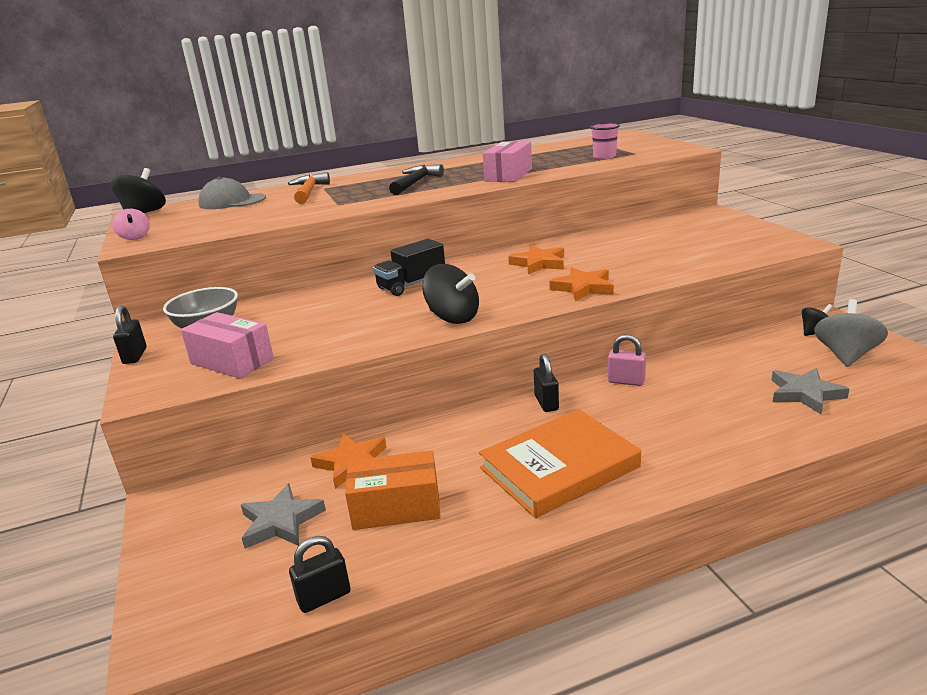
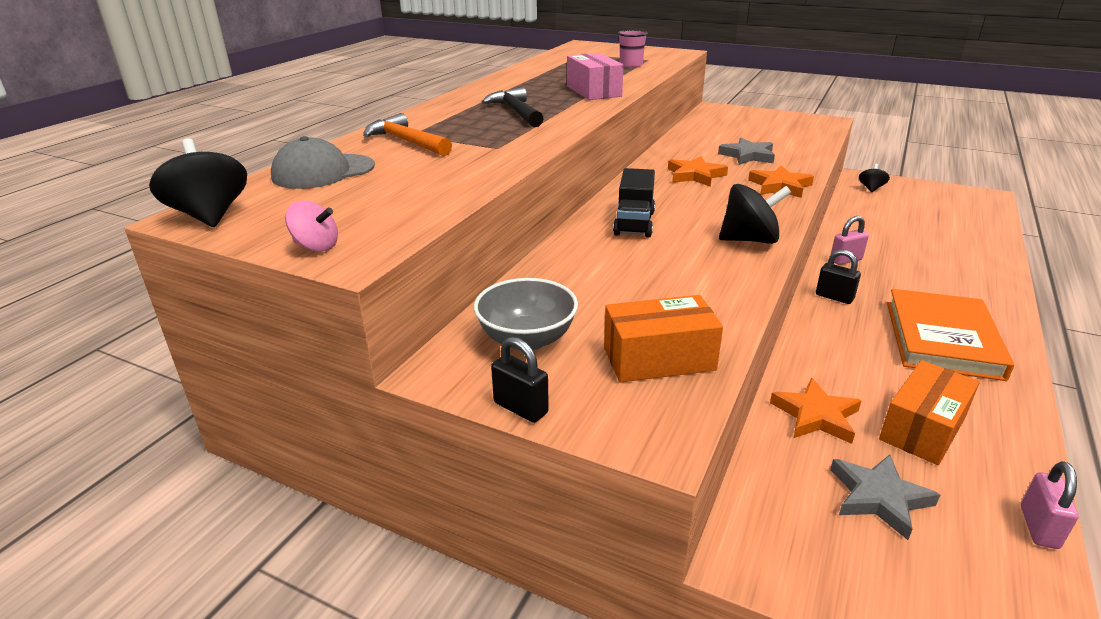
camera: 45 degrees left, 5 degrees up
pink box [181,312,274,379] -> orange box [604,295,723,382]
black padlock [289,536,350,613] -> pink padlock [1021,461,1079,549]
grey star [772,368,849,414] -> grey star moved to [718,138,775,165]
grey spinning top [814,299,888,367] -> none

